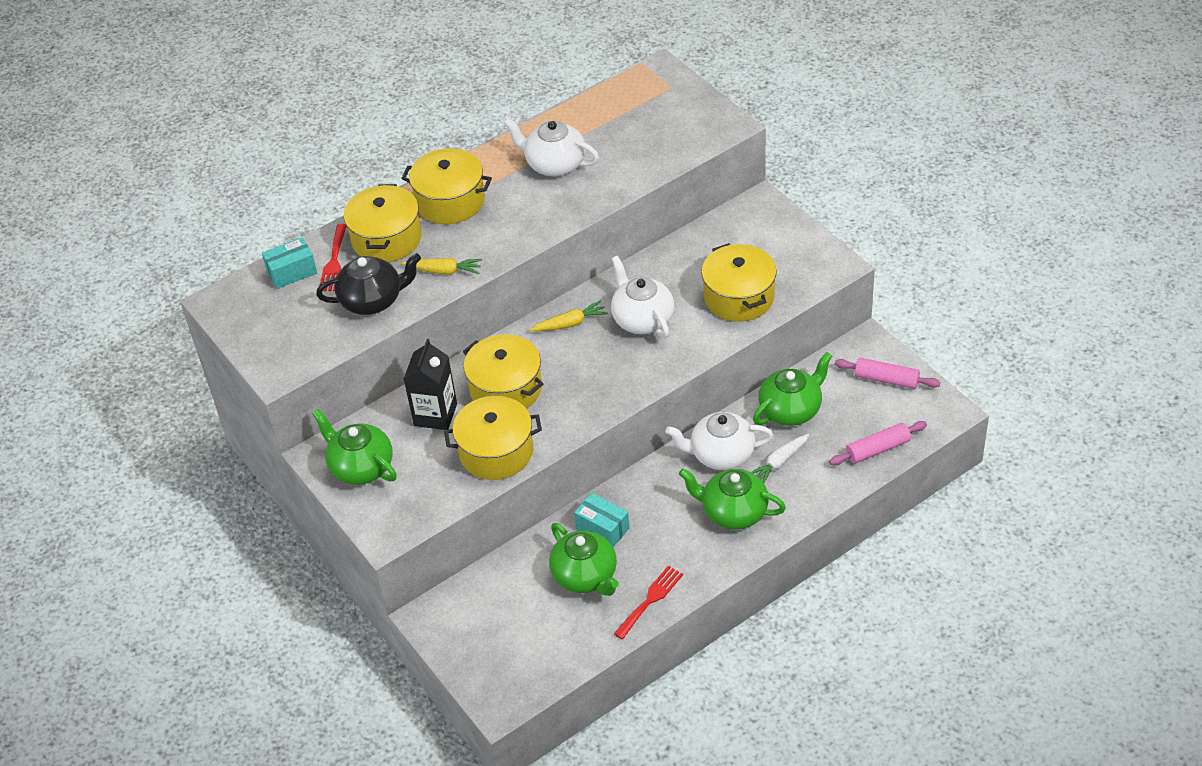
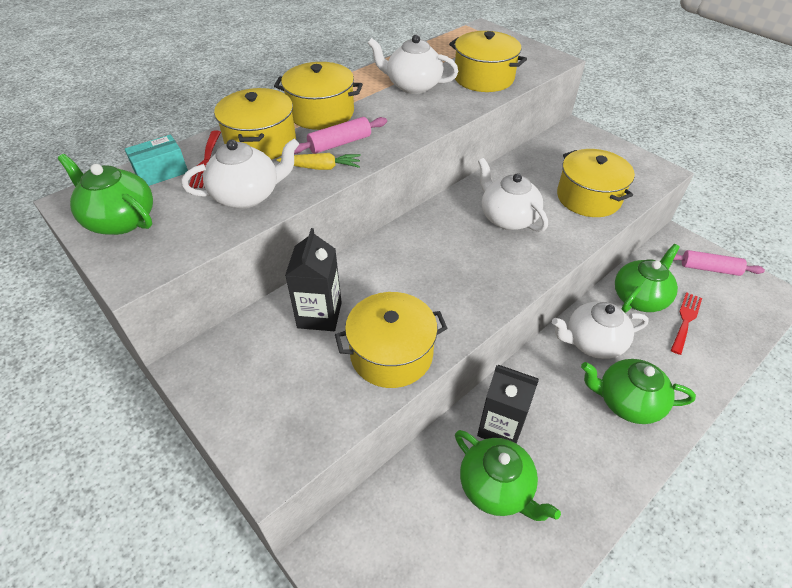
camera: 10 degrees left, 0 degrees up
green teapot [312,409,397,485] -> green teapot moved to [58,154,153,235]
black teapot [316,253,421,315] -> white teapot [182,139,299,209]
yellow pot [463,334,543,409] -> yellow pot moved to [449,31,527,92]
yellow carrot [530,300,608,331] -> none
turquoise box [574,493,629,547] -> black carton [477,365,539,444]
red fork [614,566,683,639] -> red fork moved to [671,292,702,355]
white carrot [751,434,809,483] -> none
pink rolling pin [829,421,927,466] -> pink rolling pin moved to [294,117,387,154]

